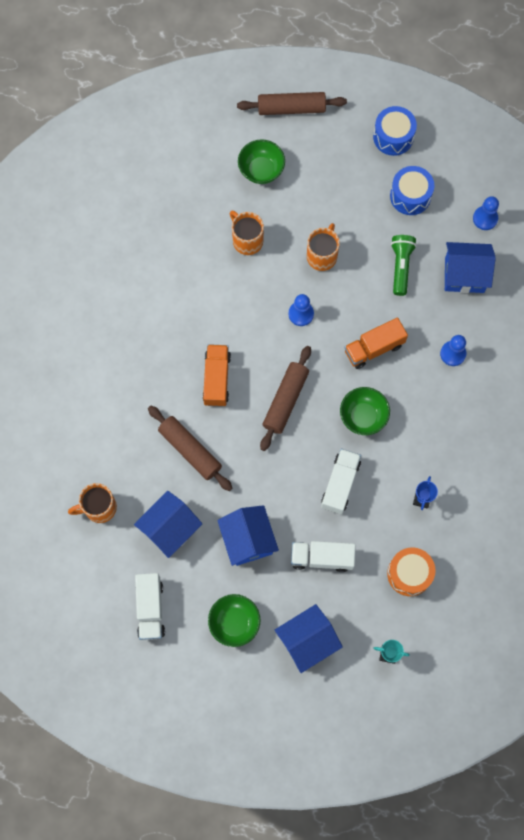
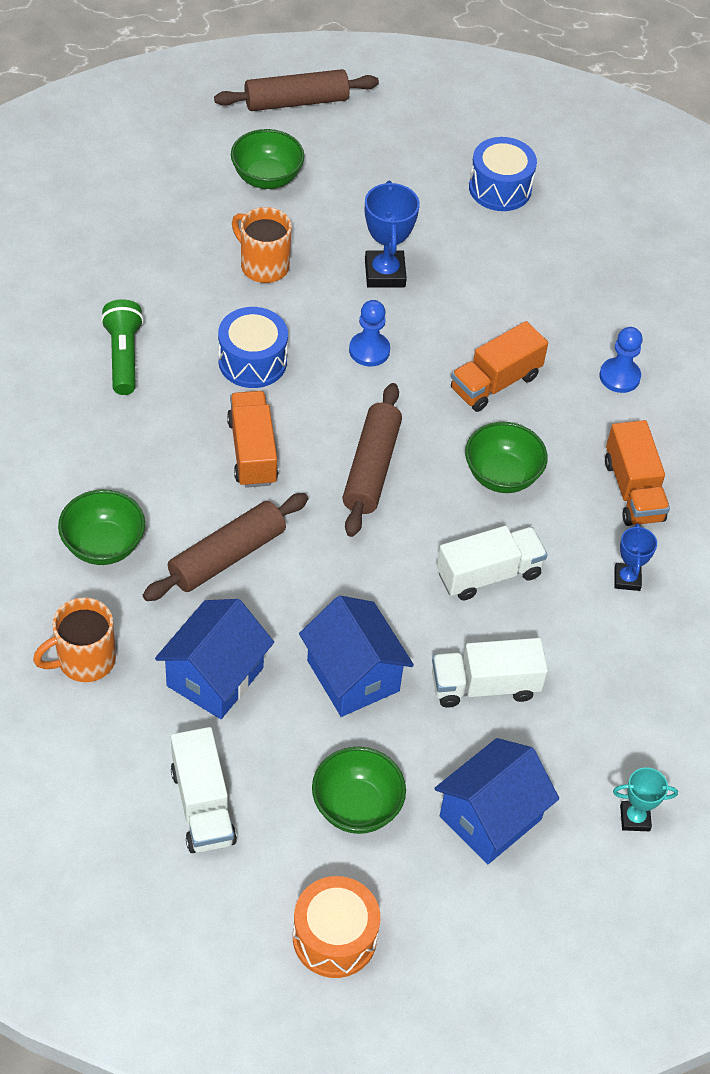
camera: 15 degrees left, 20 degrees down
brown rolling pin [148,406,232,491] -> brown rolling pin turned 75 degrees counterclockwise [143,493,308,601]
orange mug [307,223,340,271] -> blue trophy [365,181,420,288]
white truck [321,449,361,514] -> white truck turned 60 degrees clockwise [437,526,547,600]
blue drum [373,106,417,156] -> blue drum moved to [218,307,288,388]
orange drum [387,547,436,596] -> orange drum moved to [293,876,380,978]
green flashlight [391,235,417,296] -> green flashlight moved to [101,299,144,395]
blue house [445,242,496,293] -> none
blue pawn [473,196,499,230] -> none
none -> green bowl [58,489,145,565]
none -> orange truck [605,420,670,526]

